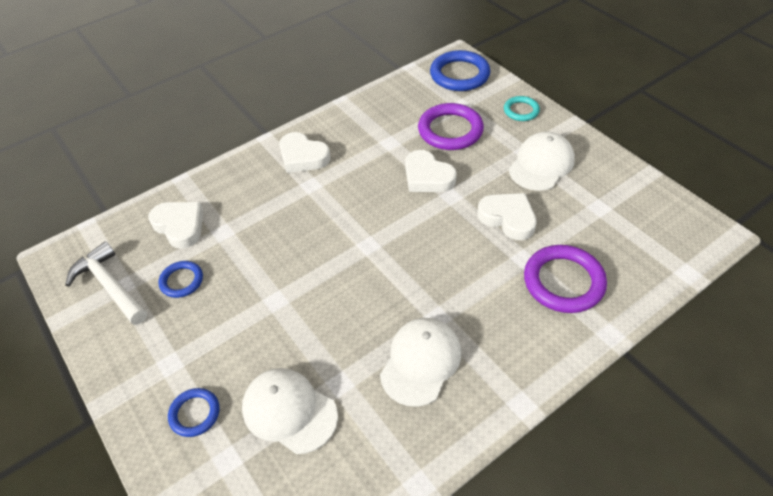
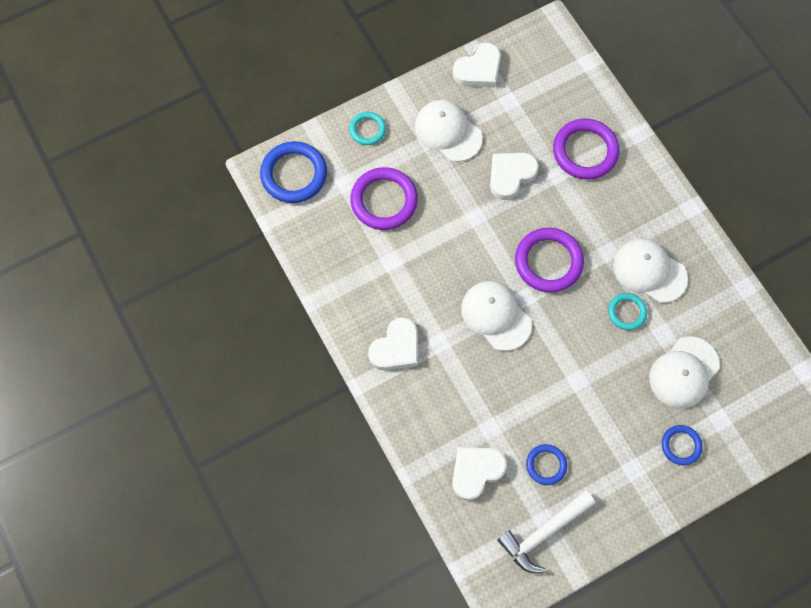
camera: 85 degrees left, 20 degrees up
white heart [405,150,457,192] -> white heart moved to [453,43,501,87]
none -> white cap [461,281,532,351]
none -> purple ring [515,228,584,293]
none -> turquoise ring [608,293,647,330]

